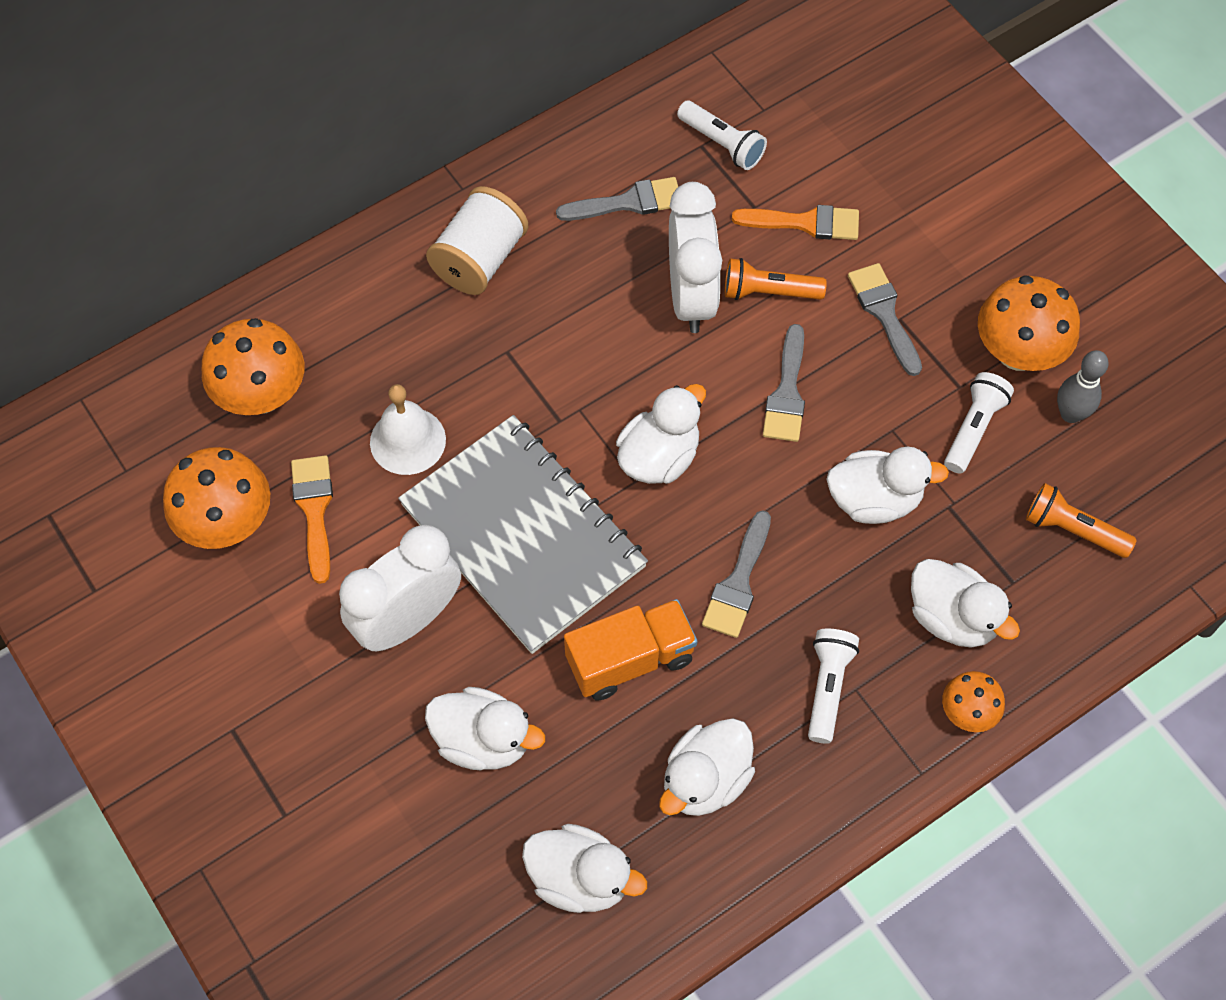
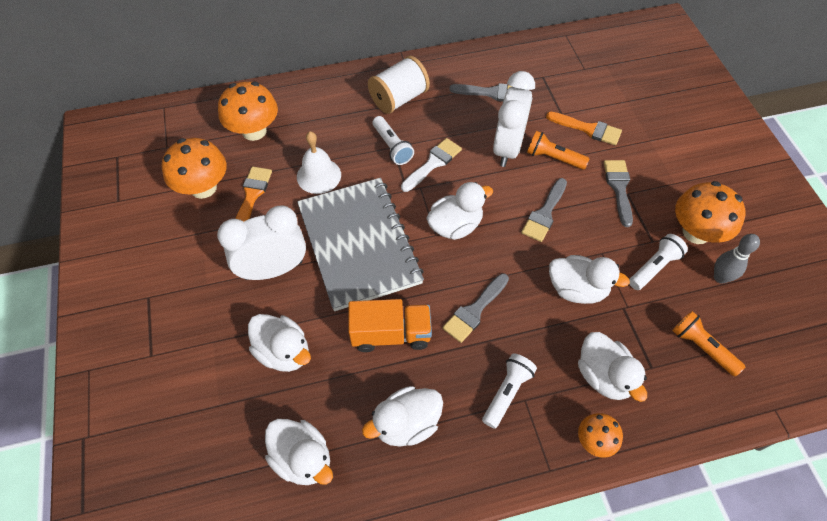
camera: 20 degrees right, 5 degrees down
white flashlight [677,101,767,170] -> white flashlight moved to [373,116,414,165]
none -> white brush [401,138,462,192]

